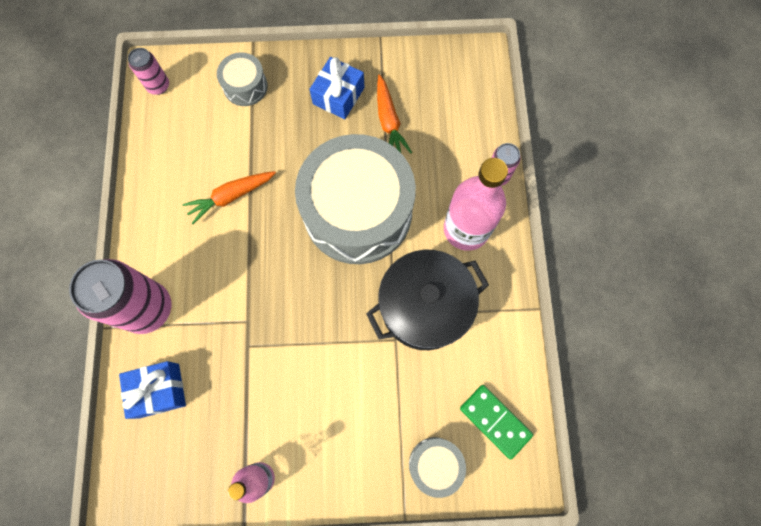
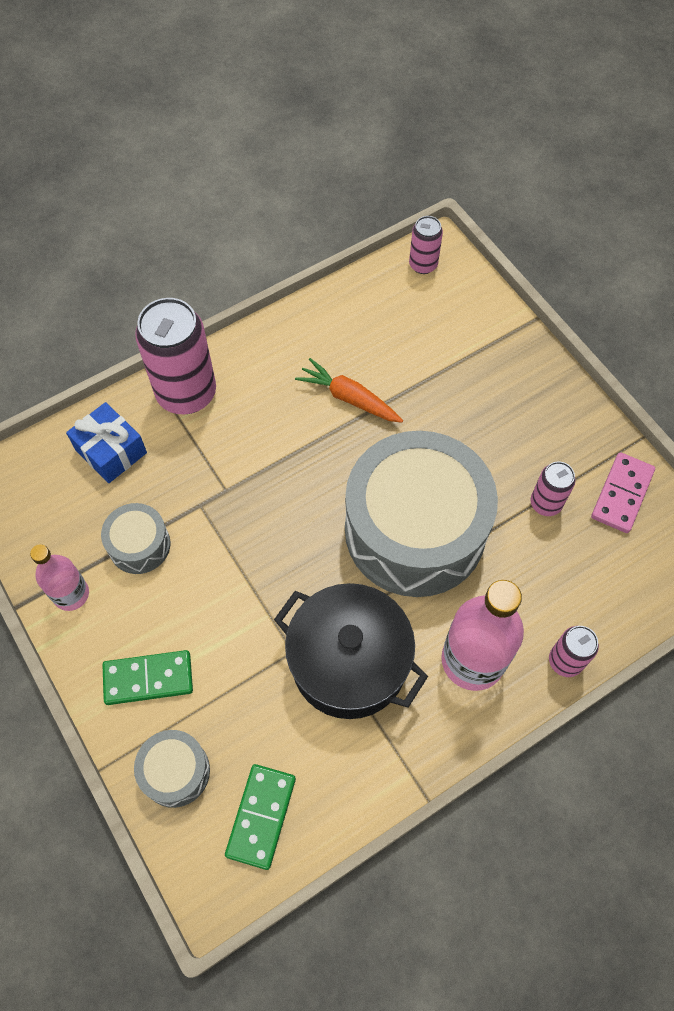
camera: 60 degrees right, 10 degrees down
grey drum [217,52,268,106] -> grey drum moved to [101,503,170,574]
blue gift [310,57,364,119] -> none
orange carrot [377,75,412,154] -> pink can [531,461,575,516]
none -> green domino [102,650,193,705]
none -> pink domino [591,452,655,533]

